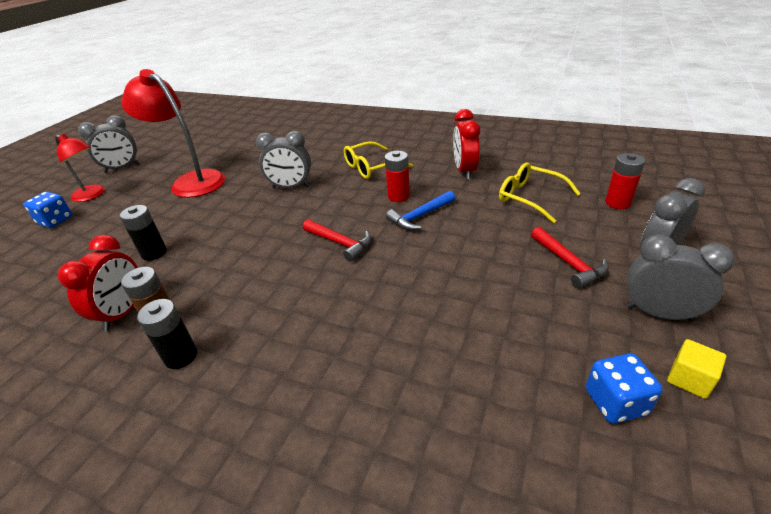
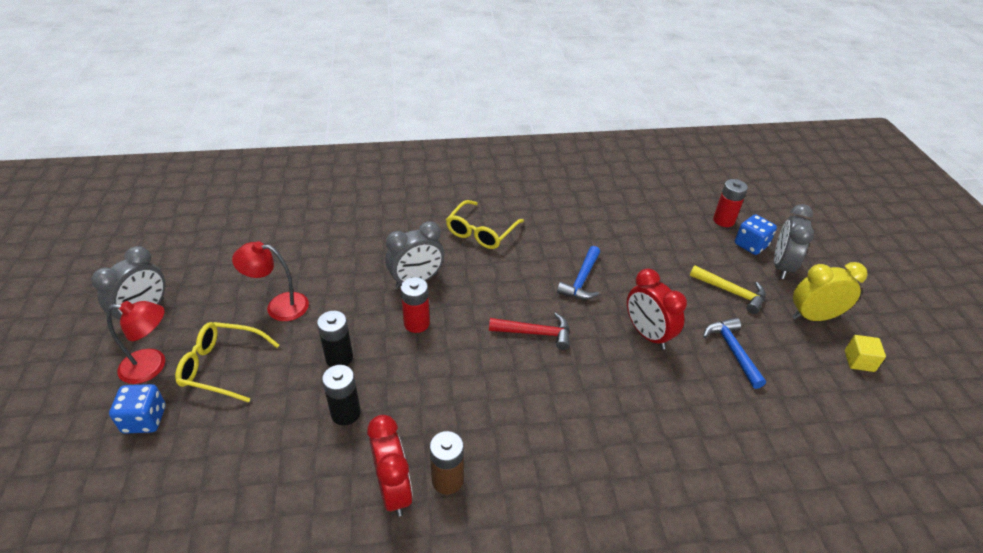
camera: 35 degrees left, 5 degrees up
red lamp [121,69,226,198] -> red lamp [232,241,309,321], size x0.59
black battery [137,299,197,369] -> black battery moved to [317,311,353,367]
red battery [385,151,410,202] -> red battery moved to [401,277,430,333]
red clock [453,109,480,179] -> red clock moved to [627,268,687,349]
yellow glasses [499,163,581,223] -> yellow glasses moved to [175,322,279,403]
red hammer [531,227,609,289] -> yellow hammer [690,265,766,314]
blue dice [586,353,663,424] -> blue dice moved to [735,214,777,255]
grey clock [627,234,735,322] -> yellow clock [792,262,868,321]
none -> blue hammer [703,318,766,389]

